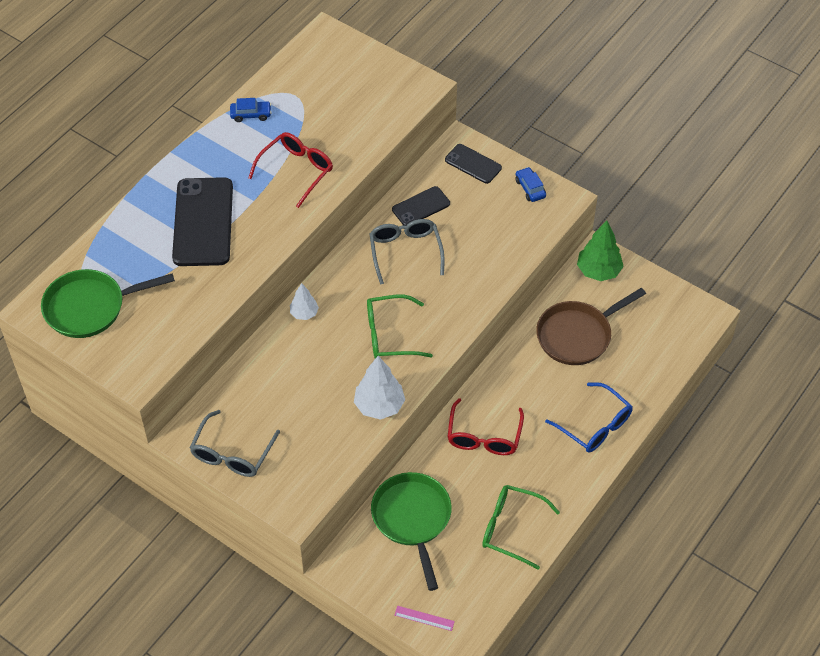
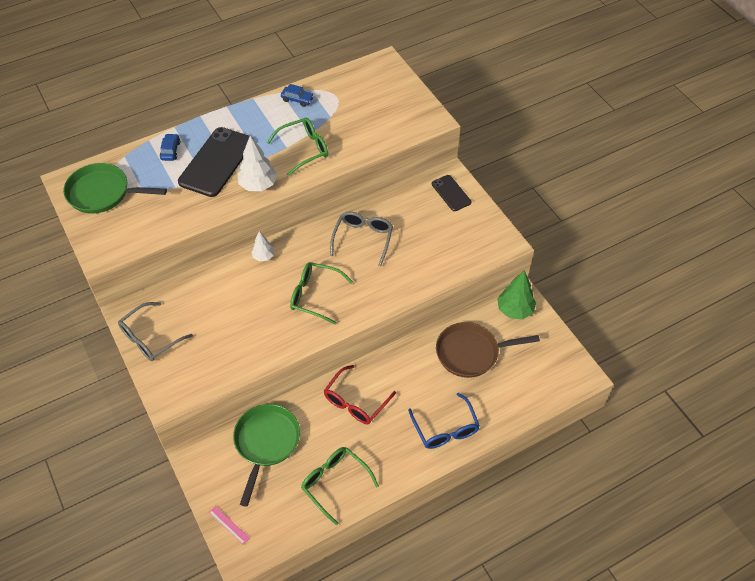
camera: 25 degrees right, 0 degrees up
red glasses [248,132,333,208] -> green glasses [267,117,328,176]
white tree [354,356,405,420] -> white tree moved to [238,135,277,191]
black phone [392,186,450,226] -> none
blue car [515,167,546,202] -> blue car moved to [160,134,180,161]

